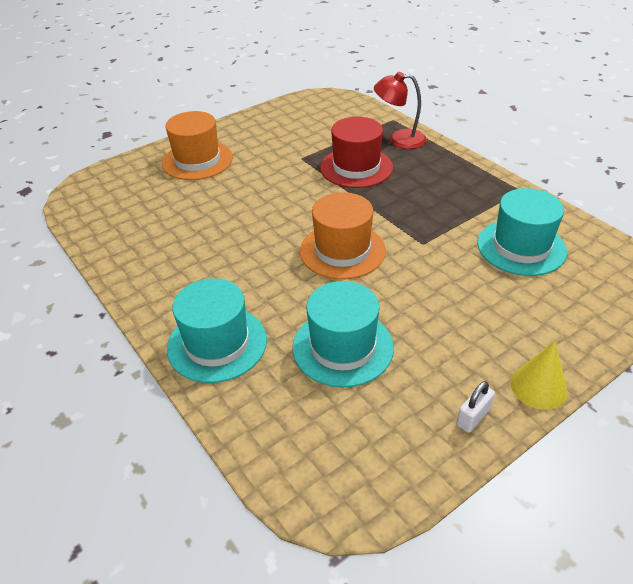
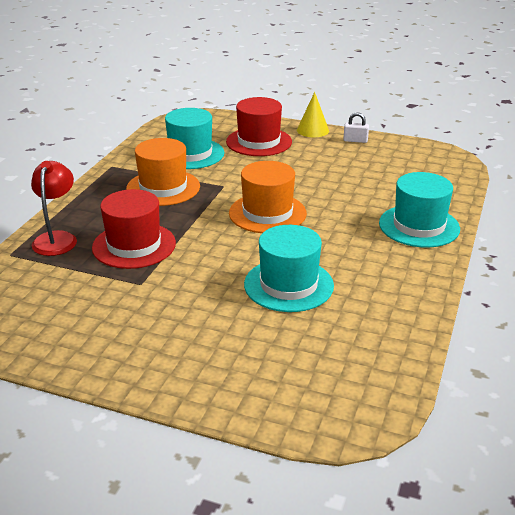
camera: 125 degrees left, 10 degrees down
orange hat [162,111,233,180] -> orange hat moved to [126,138,200,206]
turquoise hat [293,281,394,387] -> turquoise hat moved to [244,225,334,312]
red lamp [374,72,427,149] -> red lamp turned 150 degrees counterclockwise [31,161,77,256]
none -> red hat [226,97,292,156]

